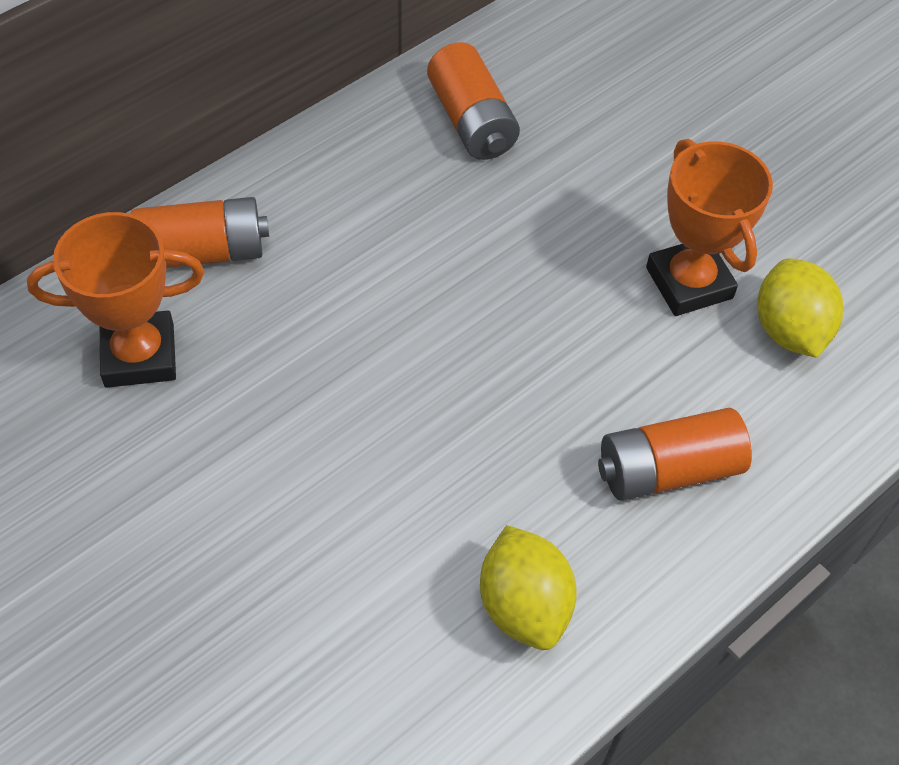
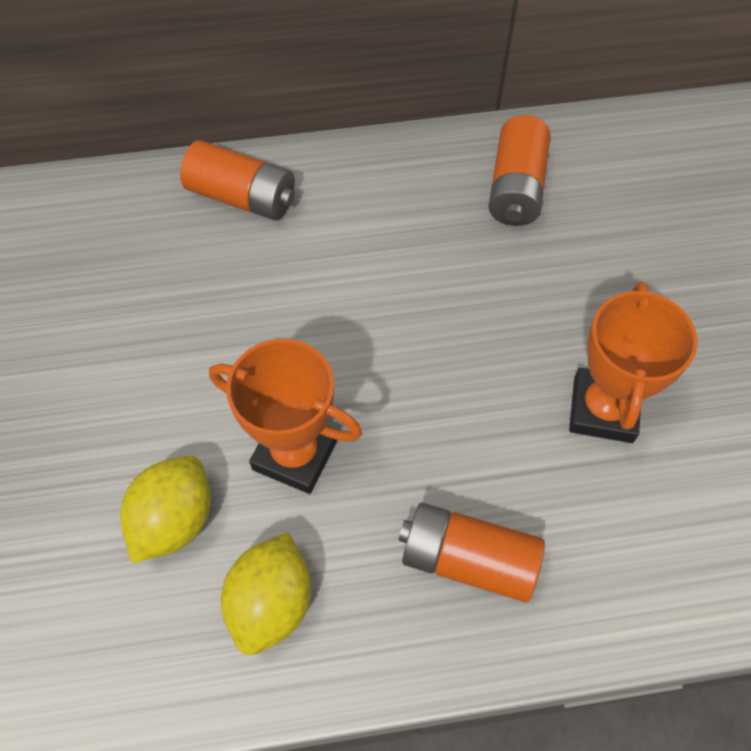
camera: 35 degrees right, 5 degrees up
orange trophy [27,212,204,388] -> orange trophy moved to [209,339,362,494]
yellow lemon [757,258,843,358] -> yellow lemon moved to [120,456,211,563]

